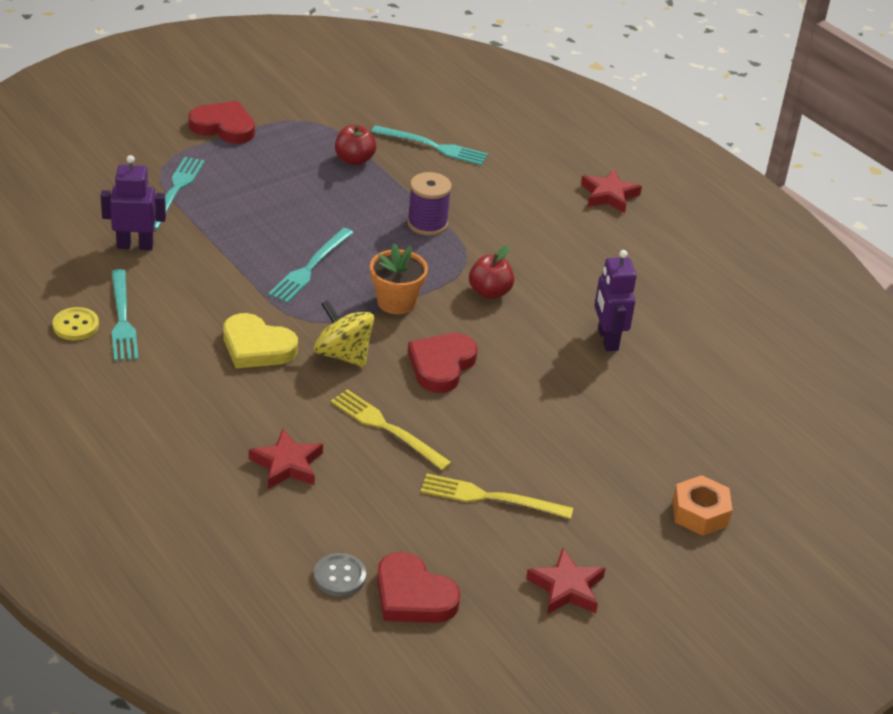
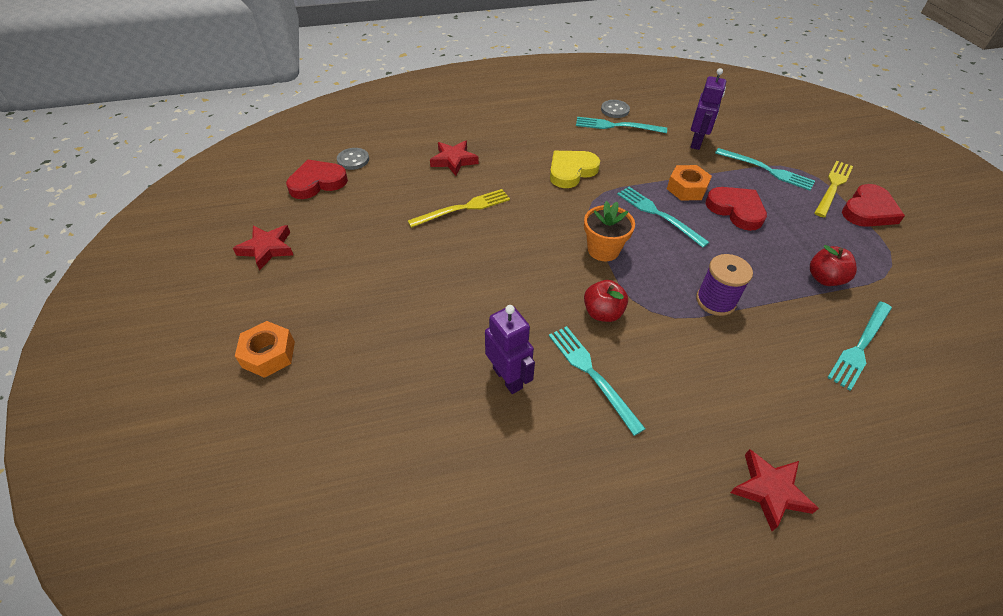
camera: 115 degrees right, 10 degrees up
yellow button [52,307,99,340] -> grey button [601,100,630,118]
yellow spinning top [314,300,374,367] -> none
red heart [408,333,478,393] -> red heart moved to [706,187,767,231]
yellow fork [421,474,573,519] -> yellow fork moved to [814,161,853,217]
purple robot [594,250,637,351] -> purple robot turned 45 degrees clockwise [485,305,535,394]
none -> turquoise fork [549,326,646,436]
none -> orange nut [667,165,712,200]

